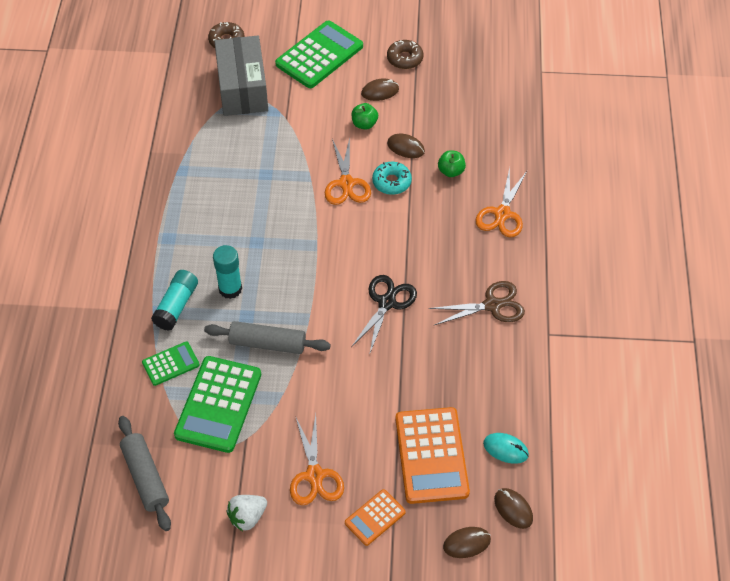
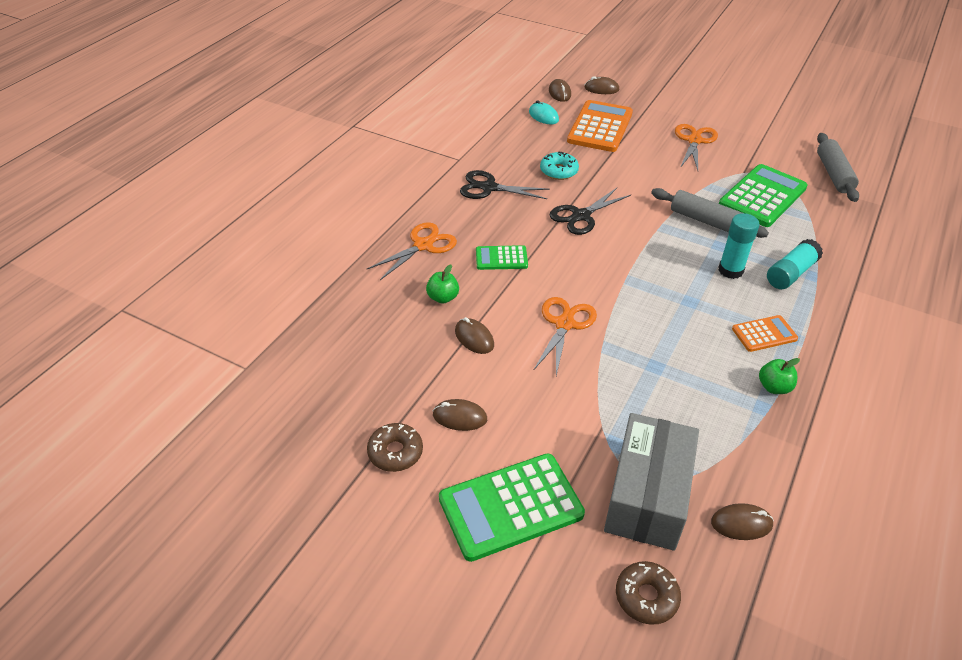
camera: 155 degrees left, 10 degrees down
green calculator [142,342,200,386] -> green calculator moved to [476,245,528,270]
white strawberry [226,495,267,531] -> none
orange calculator [345,489,406,546] -> orange calculator moved to [732,315,798,352]
green apple [352,103,378,129] -> green apple moved to [759,358,800,394]
turquoise donut [372,162,412,195] -> turquoise donut moved to [540,152,579,180]
brown scissors [429,281,525,325] -> black scissors [460,170,550,199]
none -> brown mouse [711,503,774,540]

